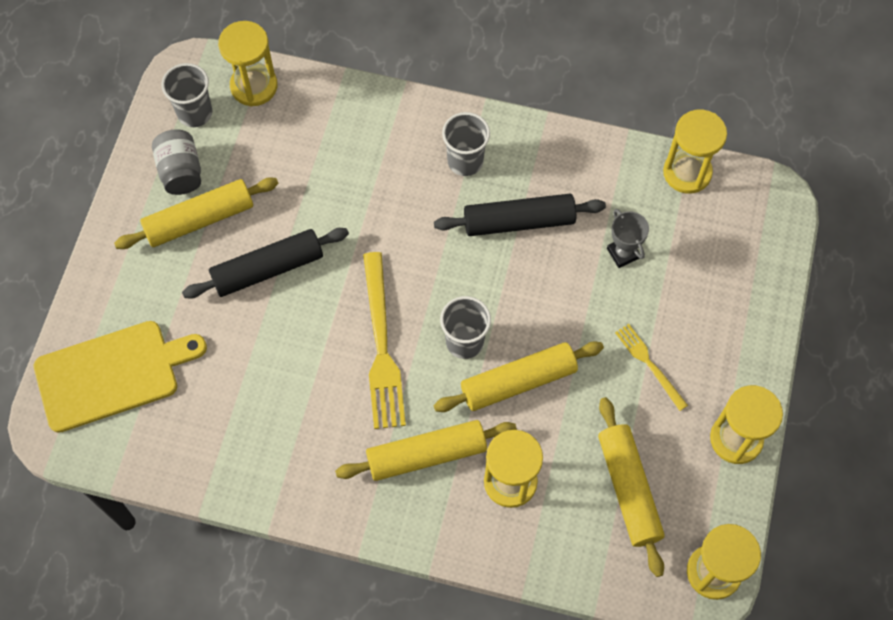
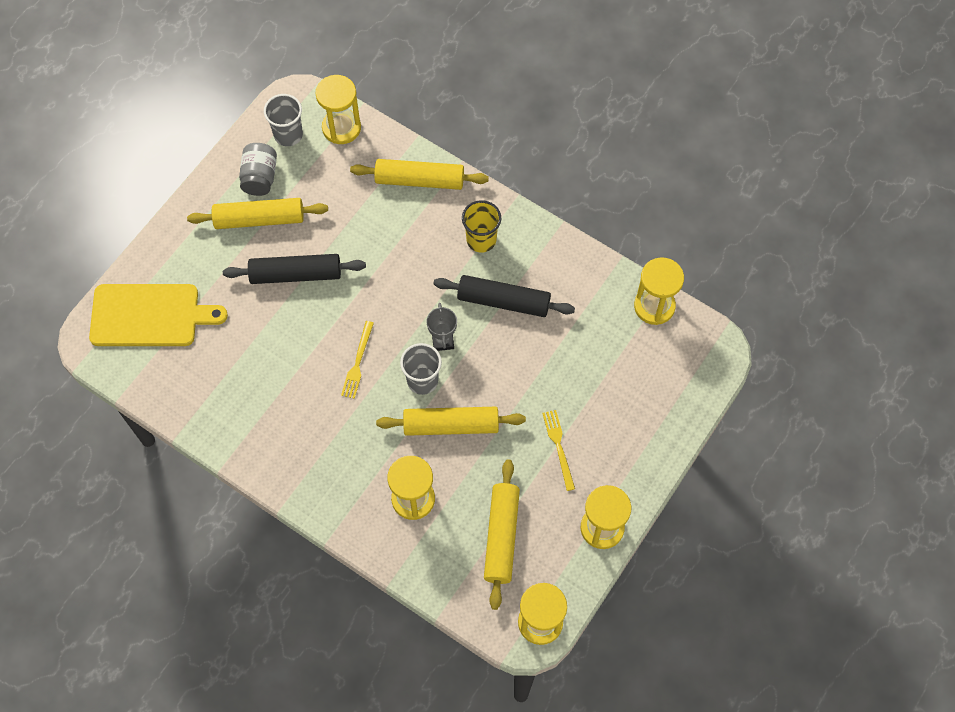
camera: 20 degrees right, 0 degrees up
yellow rolling pin [335,420,517,481] -> yellow rolling pin moved to [350,159,489,190]
yellow fork [363,252,406,429] -> yellow fork [341,321,374,399], size x0.55
grey cup [442,112,490,176] -> yellow cup [462,200,501,253]
grey trophy [607,209,649,268] -> grey trophy moved to [427,303,457,351]

